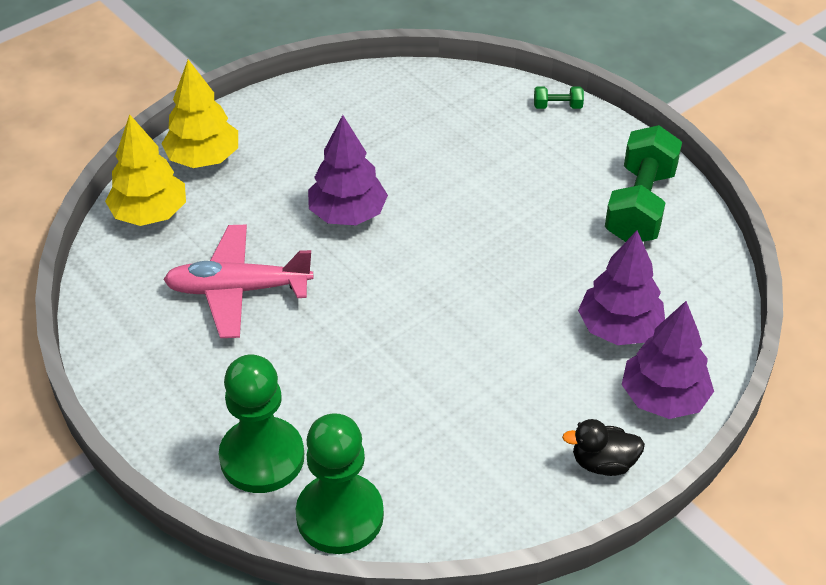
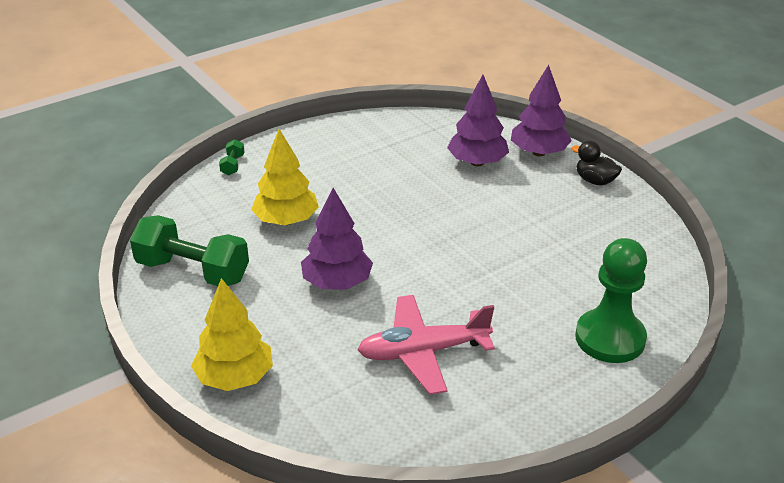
camera: 85 degrees left, 10 degrees down
yellow tree [105,114,186,226] -> yellow tree moved to [251,129,319,225]
pink plane [163,225,313,338] -> pink plane turned 75 degrees clockwise [358,295,495,395]
green pawn [296,413,384,554] -> none
black duck [562,419,645,476] -> black duck turned 120 degrees clockwise [571,141,622,185]
green dumbbell [605,125,682,242] -> green dumbbell moved to [130,215,249,286]

